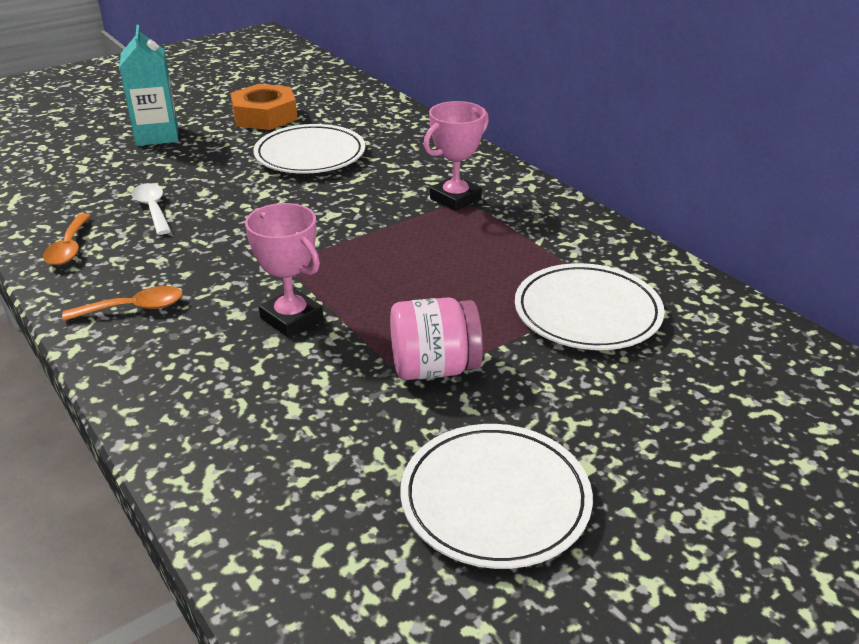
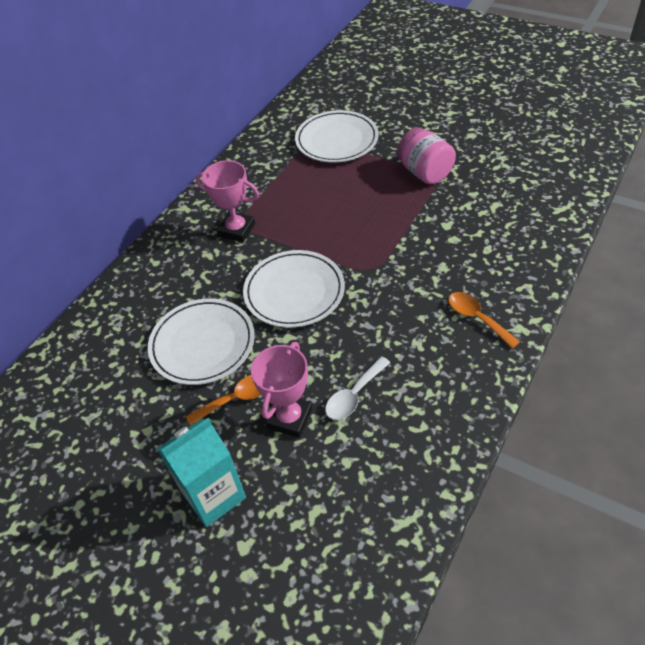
camera: 110 degrees left, 15 degrees up
orange spoon [43,213,91,265] -> orange spoon moved to [186,375,261,426]
orange nut [230,84,298,130] -> none
pink trophy [245,203,323,337] -> pink trophy moved to [251,342,312,438]
white plate [400,424,593,569] -> white plate moved to [243,250,345,328]

